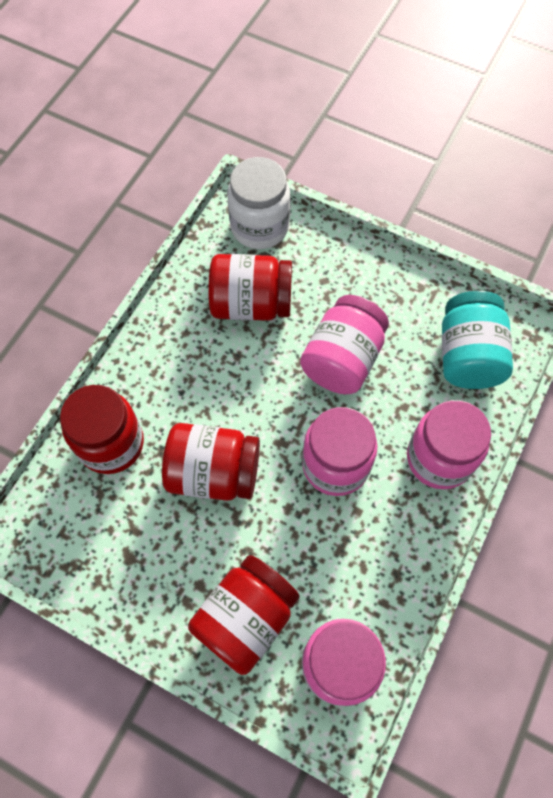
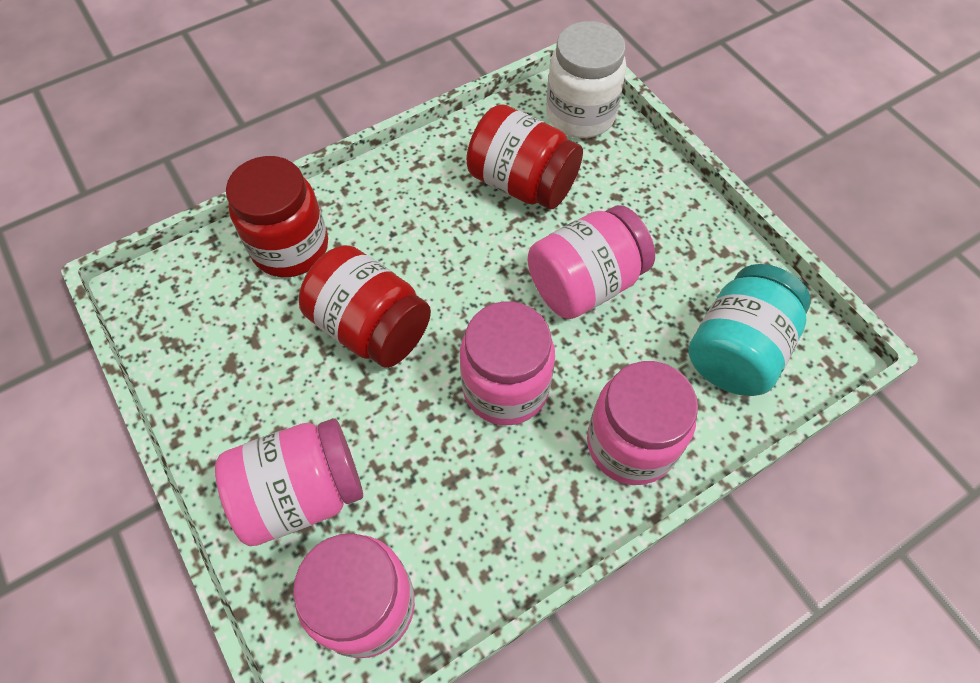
camera: 30 degrees right, 5 degrees down
red jar [188,555,300,675] -> pink jar [215,418,363,546]

